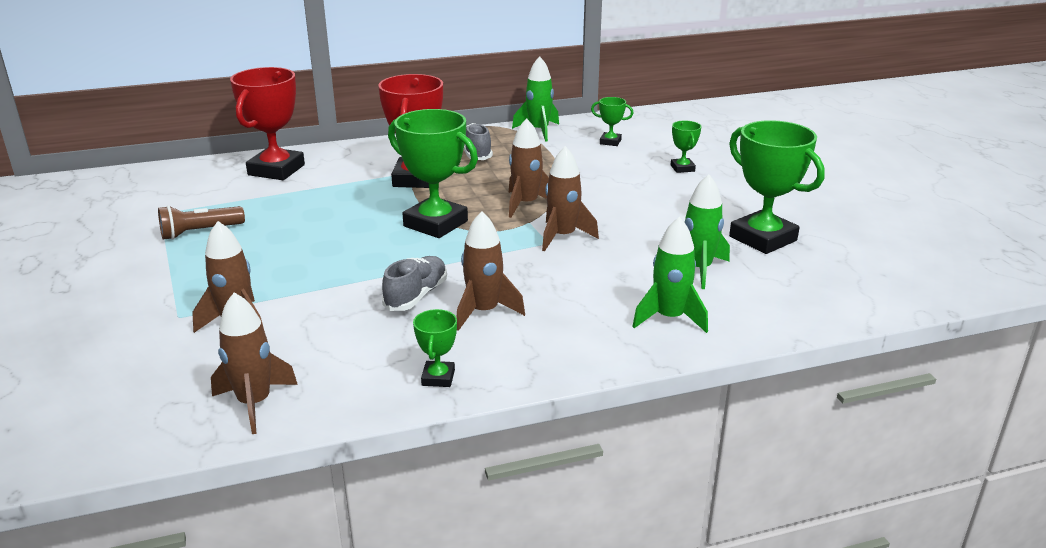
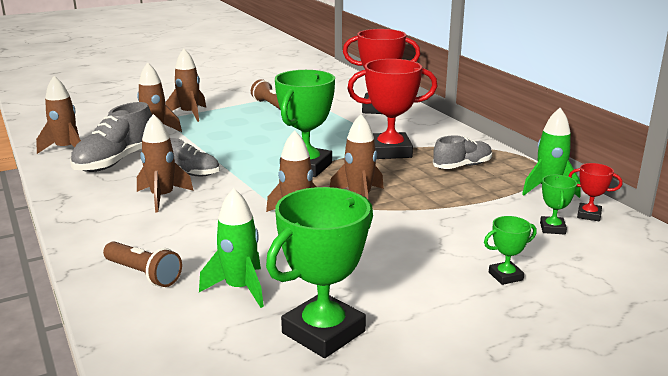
camera: 80 degrees right, 5 degrees down
green trophy [413,309,457,387] -> none
green rocket [632,217,708,333] -> brown flashlight [103,241,182,287]
none -> grey shoe [70,102,152,172]
none -> brown rocket [165,49,206,122]
none -> red trophy [568,163,622,222]

